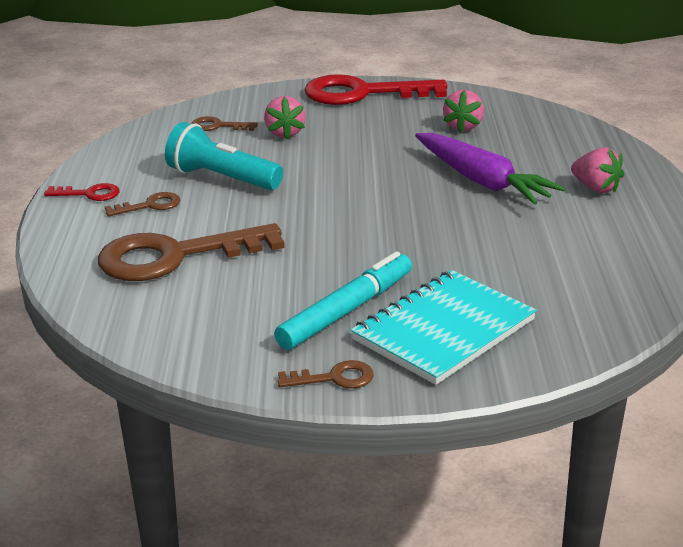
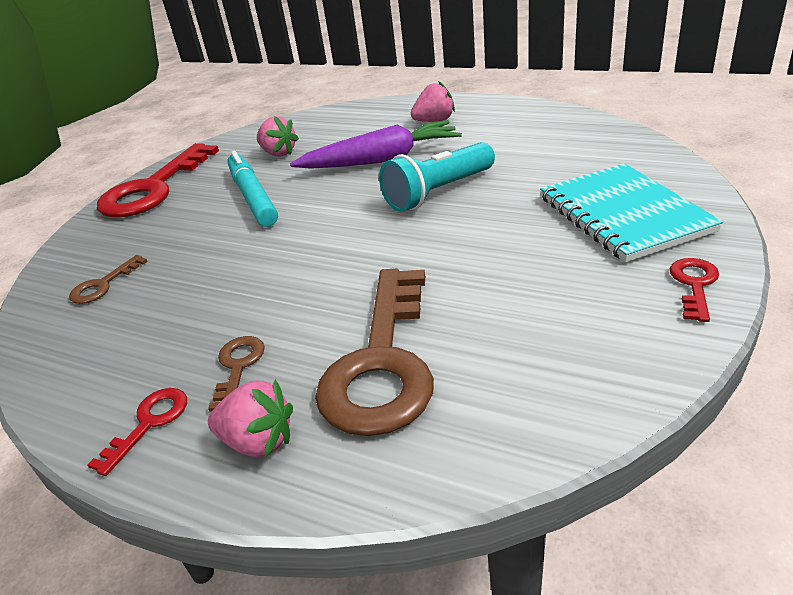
camera: 60 degrees left, 5 degrees up
turquoise flashlight [165,122,283,190] -> turquoise flashlight moved to [379,142,495,212]
pink strawberry [264,96,306,140] -> pink strawberry moved to [208,379,293,458]
turquoise marker [274,252,412,350] -> turquoise marker moved to [227,151,278,227]
brown key [278,360,374,389] -> red key [670,258,719,322]

